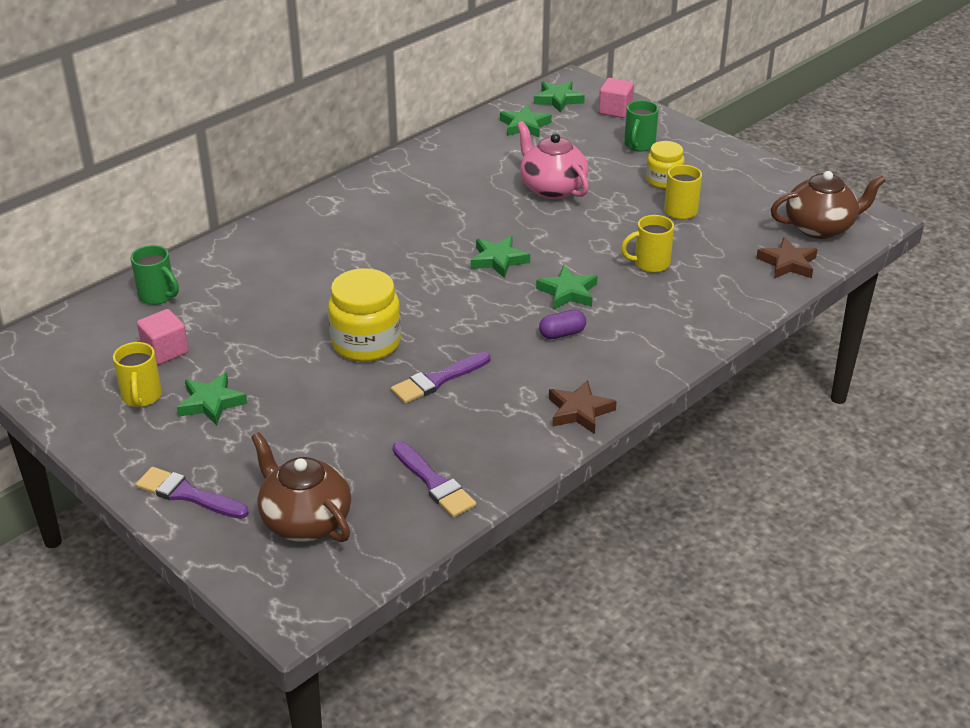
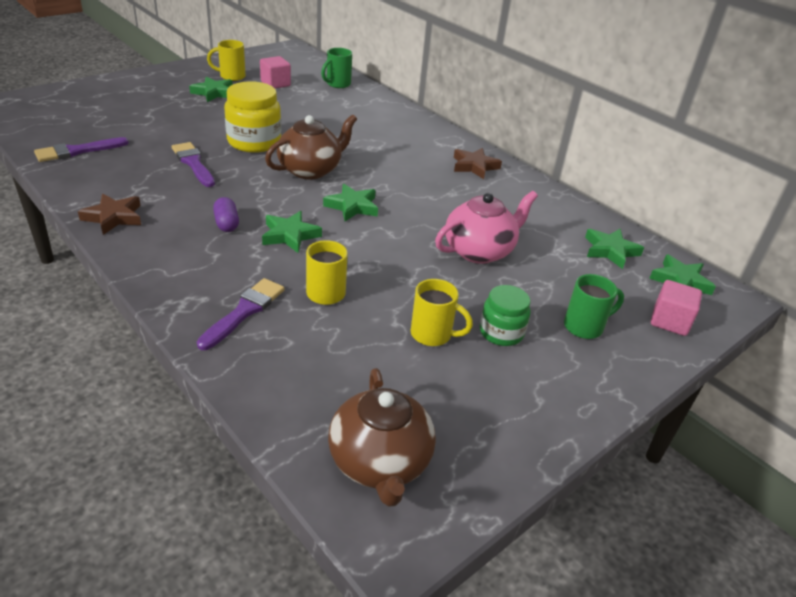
camera: 90 degrees right, 0 degrees up
purple brush [136,467,249,519] -> purple brush moved to [197,278,285,350]
brown teapot [251,432,351,542] -> brown teapot moved to [265,114,357,180]
green mug [624,100,659,151] -> green mug turned 135 degrees clockwise [564,274,624,339]
yellow jar [646,141,685,189] -> green jar [480,285,531,346]
brown star [756,237,818,279] -> brown star moved to [454,148,502,179]

